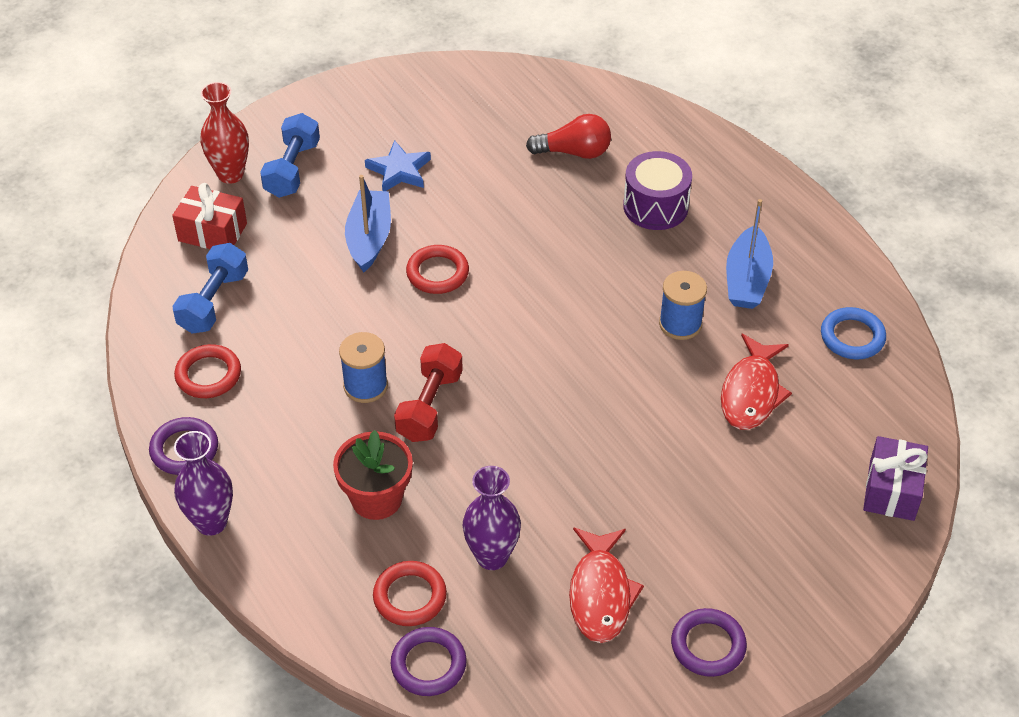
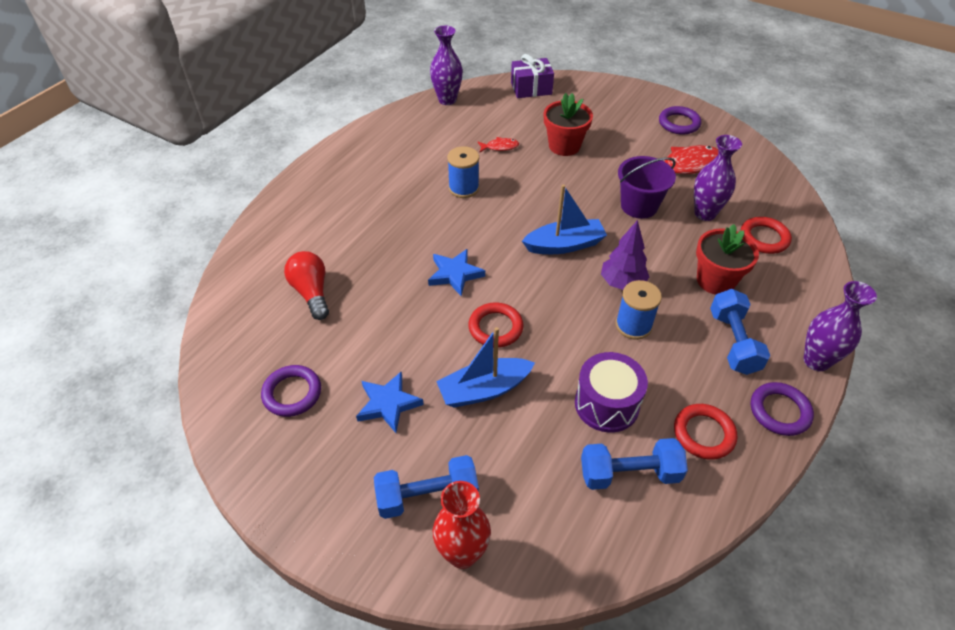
camera: 115 degrees left, 0 degrees up
red gift [172,183,247,249] -> none
purple ring [391,627,467,696] -> purple ring moved to [261,365,321,417]
red dumbbell [394,343,463,442] -> purple tree [601,220,649,290]
purple drum [623,151,692,230] -> purple drum moved to [575,352,648,433]
red fish [721,334,792,430] -> red fish [477,137,519,152], size x0.52
blue boat [726,199,773,309] -> blue boat moved to [522,184,607,254]
blue ring [821,307,886,359] -> none
none -> blue star [428,249,485,296]
none -> purple vase [430,26,463,105]
none -> red flower pot [544,93,593,156]
none -> purple bucket [618,156,676,219]
none -> blue dumbbell [710,289,770,375]

